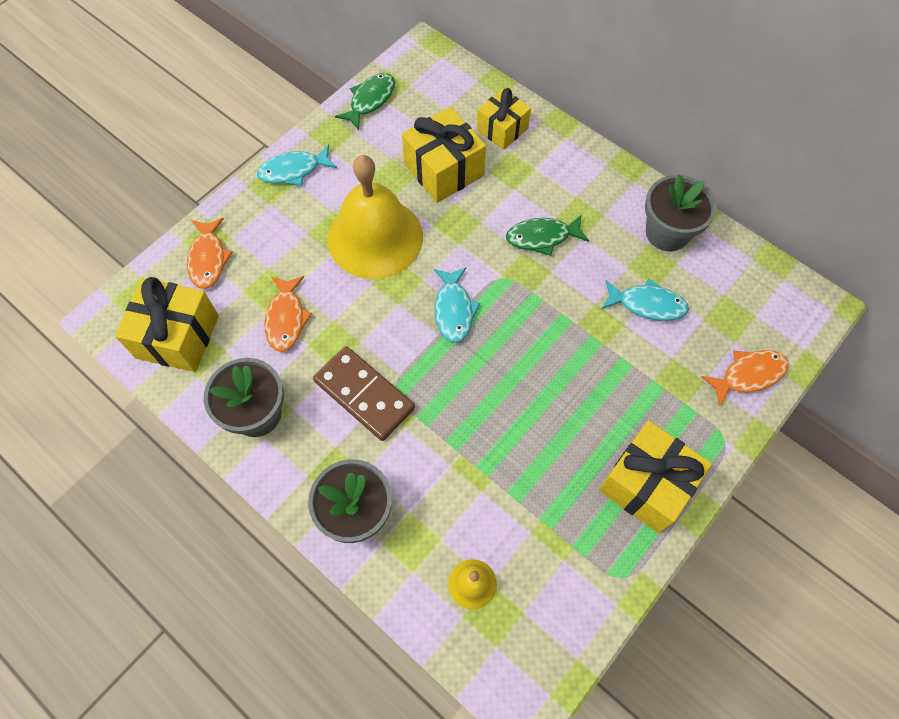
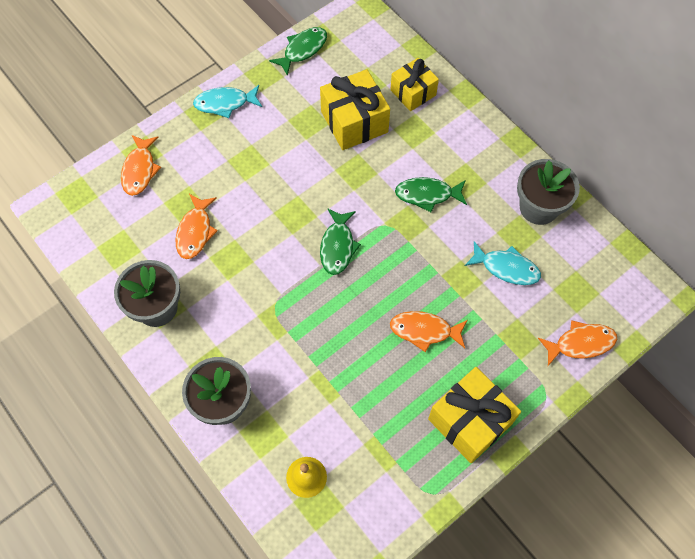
camera: 10 degrees right, 0 degrees up
yellow gift [115,277,219,372] -> none
brown domino [313,346,415,441] -> none
yellow bell [328,155,423,279] -> none
turquoise fish [434,267,480,343] -> green fish [320,208,361,275]
none -> orange fish [390,311,467,352]

